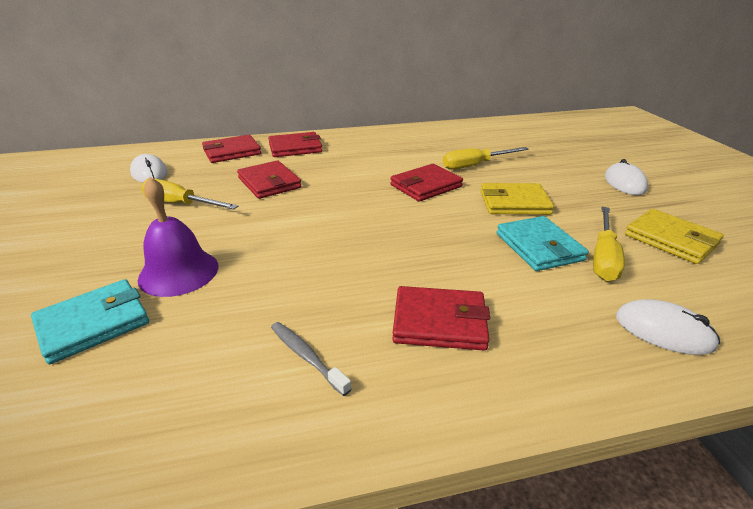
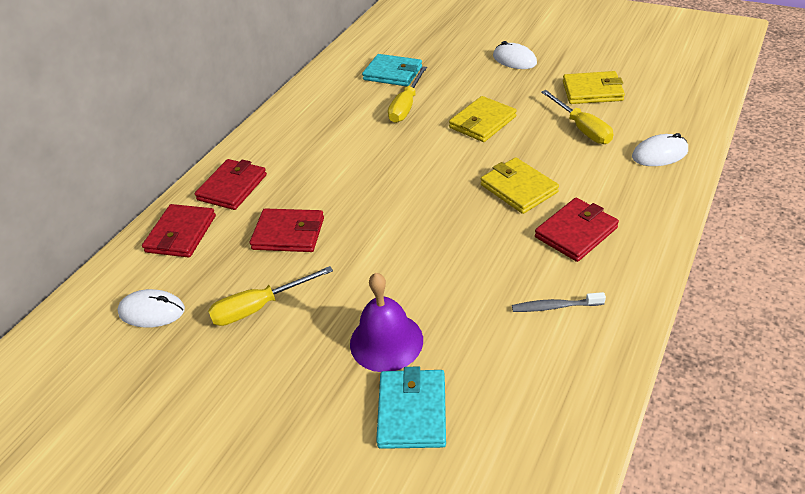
camera: 45 degrees left, 10 degrees up
red wallet [390,164,463,202] -> none
turquoise wallet [497,216,589,271] -> turquoise wallet moved to [362,54,422,86]
none -> yellow wallet [481,157,559,214]

